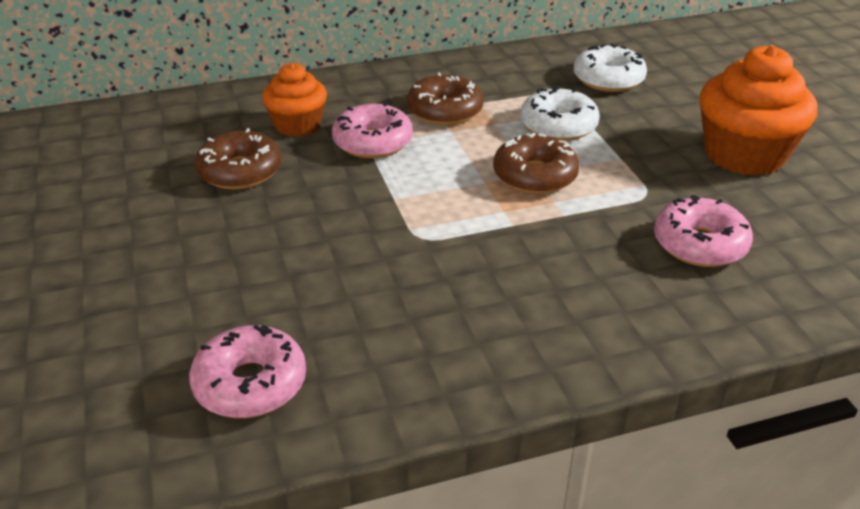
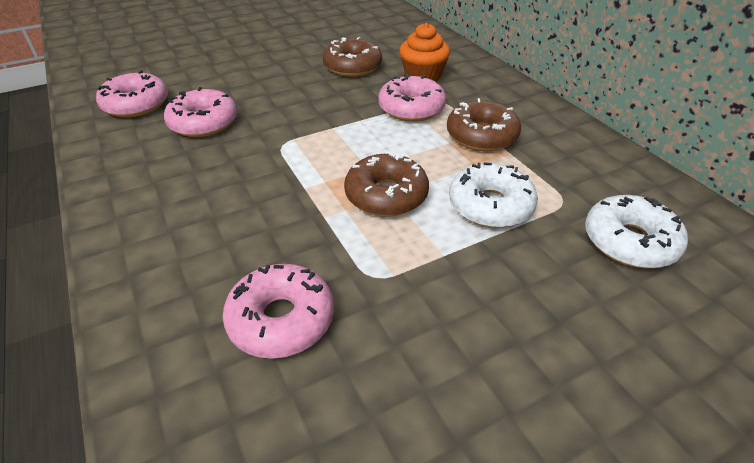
camera: 80 degrees right, 5 degrees up
orange cupcake [699,45,817,176] -> none
none -> pink donut [164,87,237,137]

